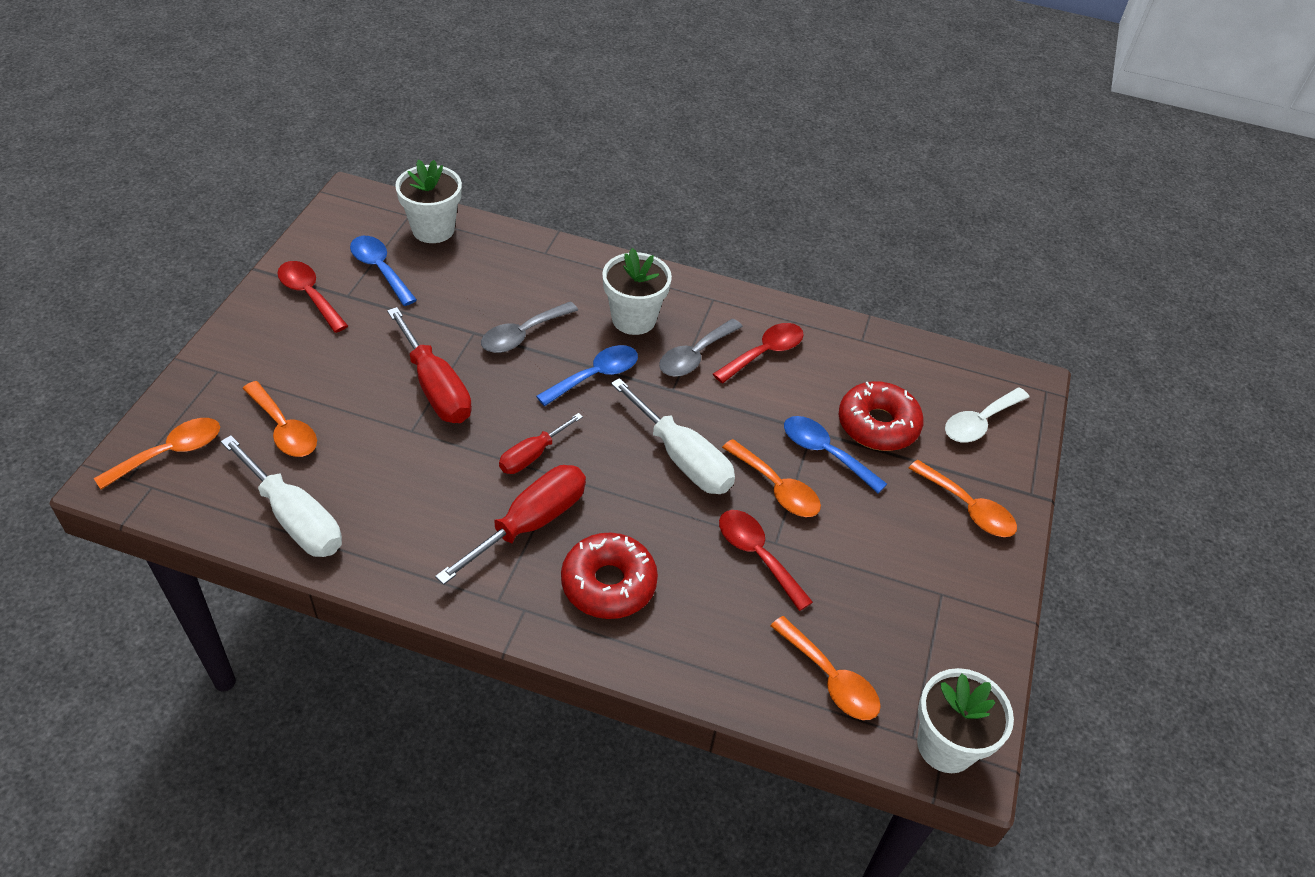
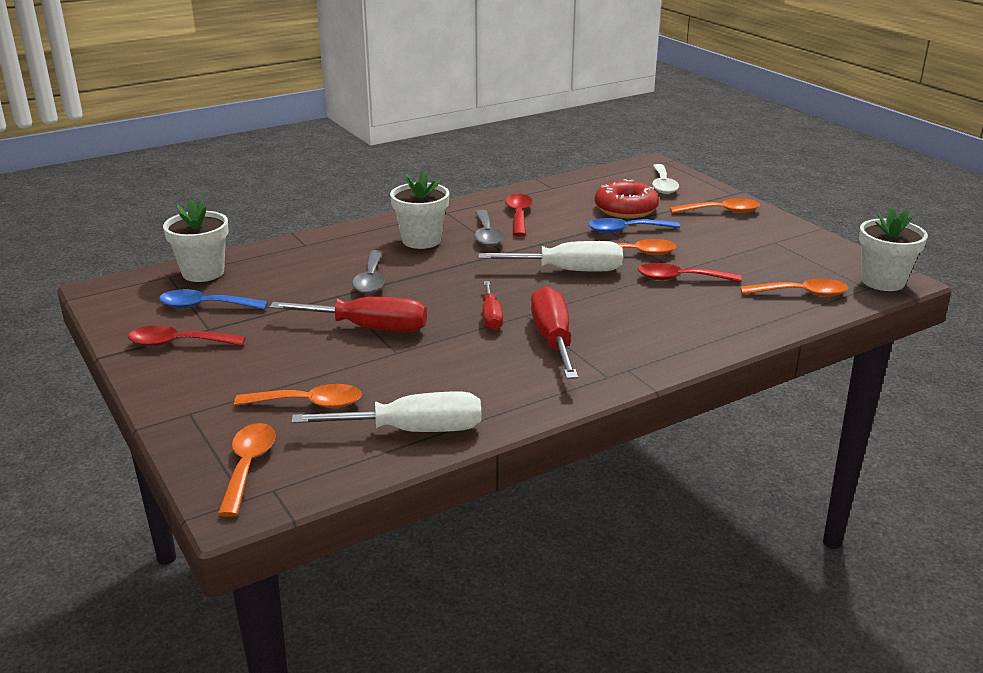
camera: 45 degrees left, 20 degrees down
blue spoon [536,345,638,406] -> none
red donut [561,533,658,619] -> none

